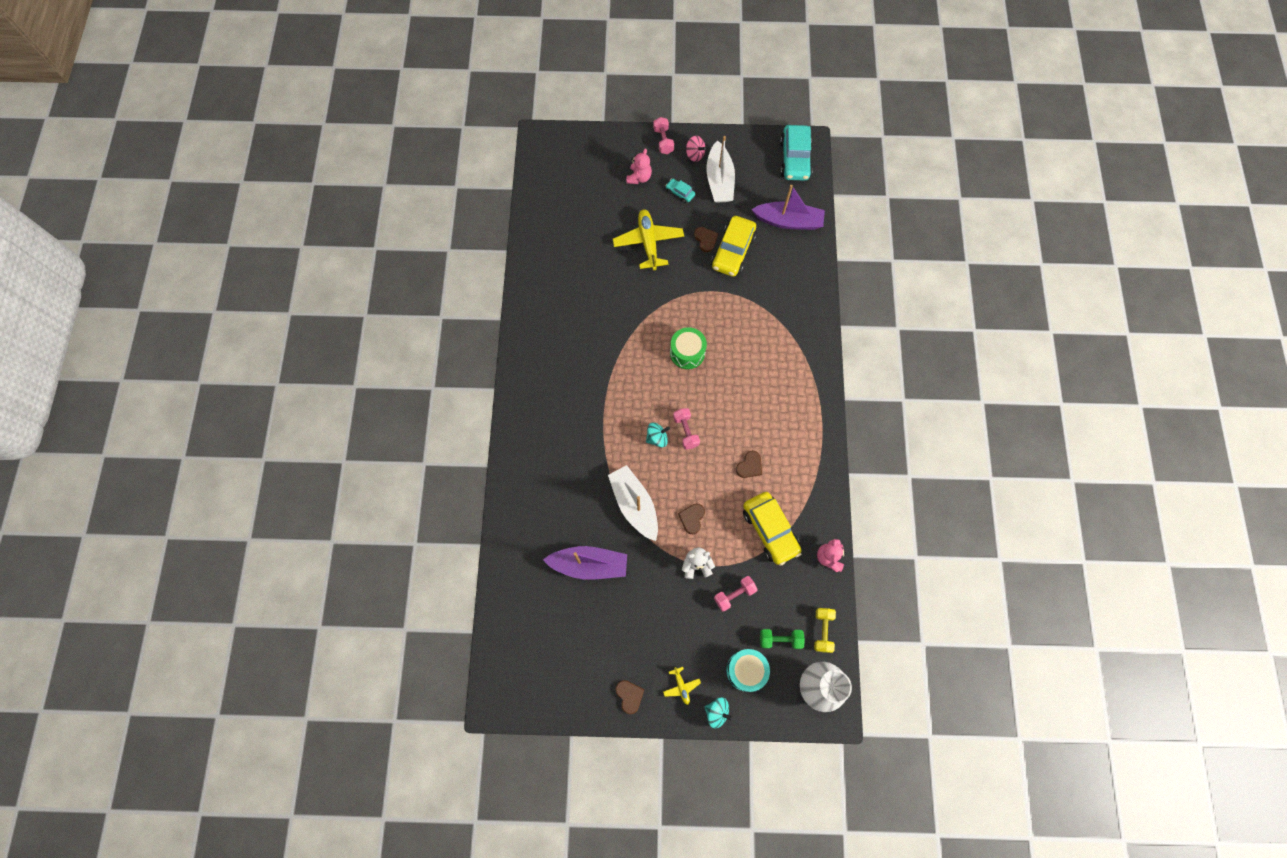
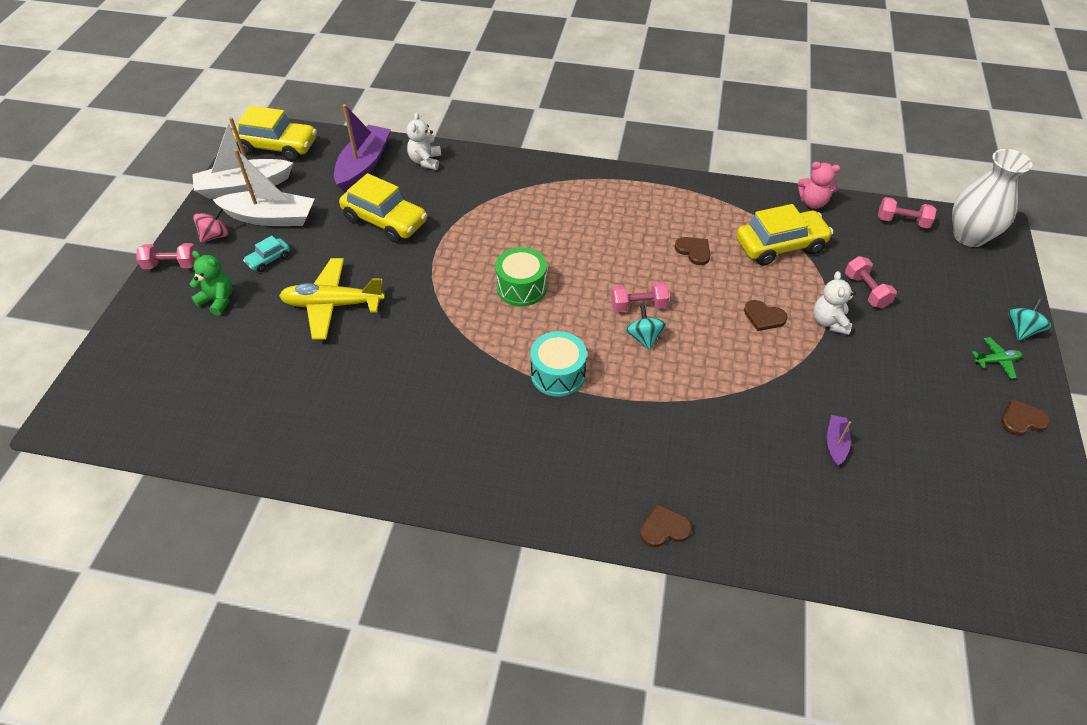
camera: 80 degrees left, 20 degrees down
purple boat [543,546,627,580] -> purple boat [827,415,851,466], size x0.47
white boat [608,465,658,541] -> white boat moved to [192,117,293,199]
pink teddy bear [626,149,652,184] -> green teddy bear [190,251,233,316]
yellow plane [663,667,701,705] -> green plane [972,337,1022,379]
brown heart [694,227,718,252] -> brown heart moved to [640,504,692,547]
turquoise drum [726,649,770,692] -> turquoise drum moved to [530,331,587,397]
green dumbbell [760,629,805,649] -> none
turquoise car [780,125,813,181] -> yellow car [232,106,317,161]
yellow dumbbell [814,608,836,653] -> pink dumbbell [878,197,937,229]
none -> white teddy bear [407,113,441,170]

